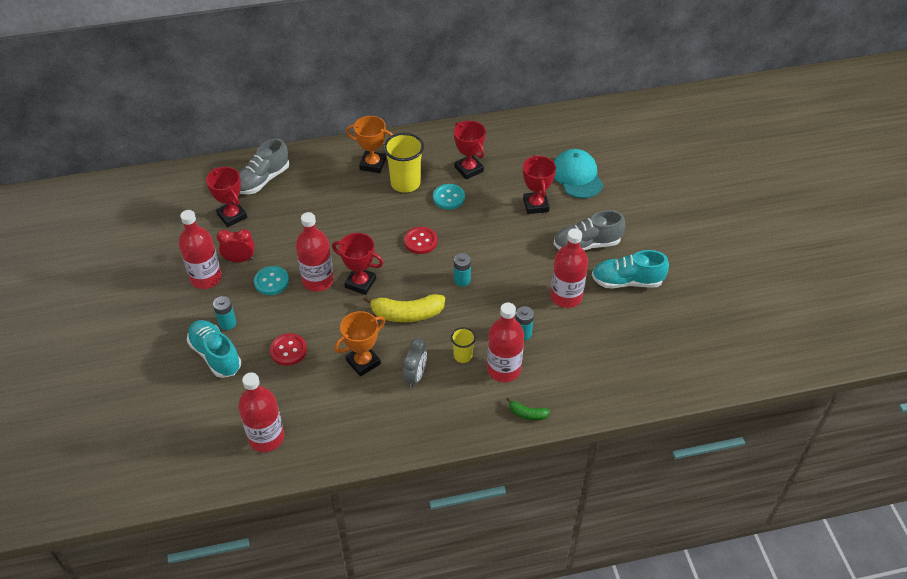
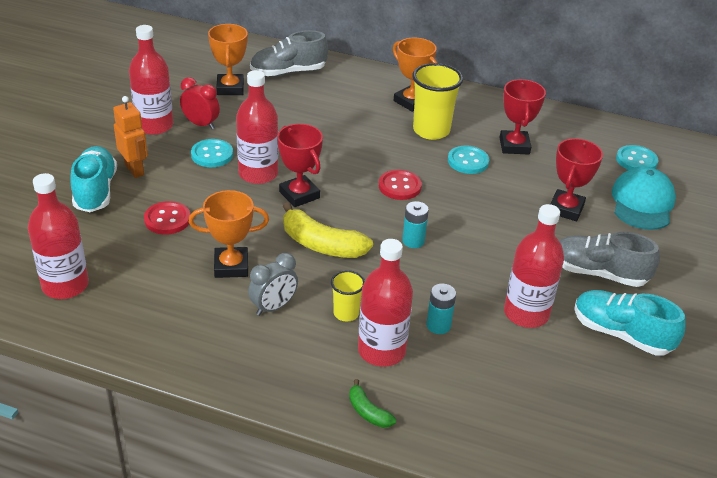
camera: 30 degrees right, 10 degrees down
red trophy [206,167,247,227] -> orange trophy [208,24,248,95]
turquoise battery [213,296,236,330] -> orange robot [113,96,148,178]
none -> turquoise button [616,145,659,170]

